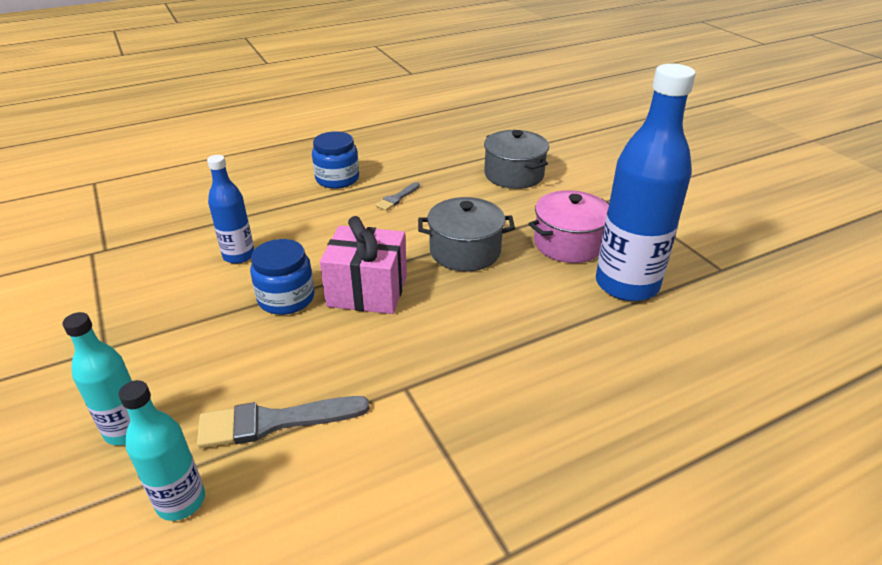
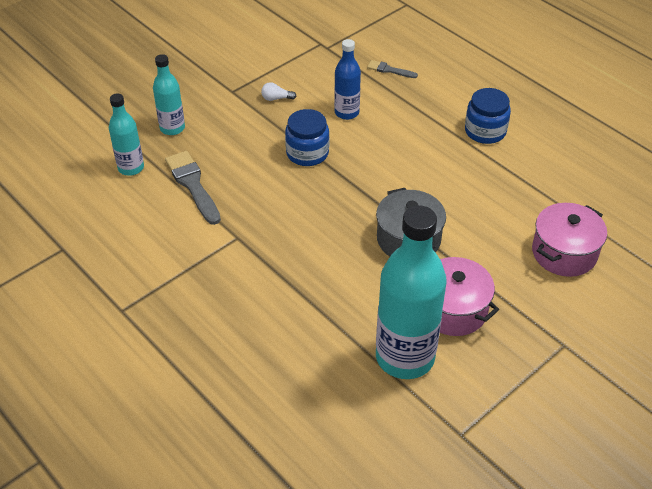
camera: 75 degrees right, 10 degrees up
pink gift [320,216,407,314] -> none
grey brush [375,182,420,211] -> grey brush moved to [367,60,418,78]
grey pot [484,130,549,189] -> pink pot [532,203,607,277]
blue bottle [596,64,696,301] -> turquoise bottle [376,205,447,379]
none -> white light bulb [261,82,296,101]

